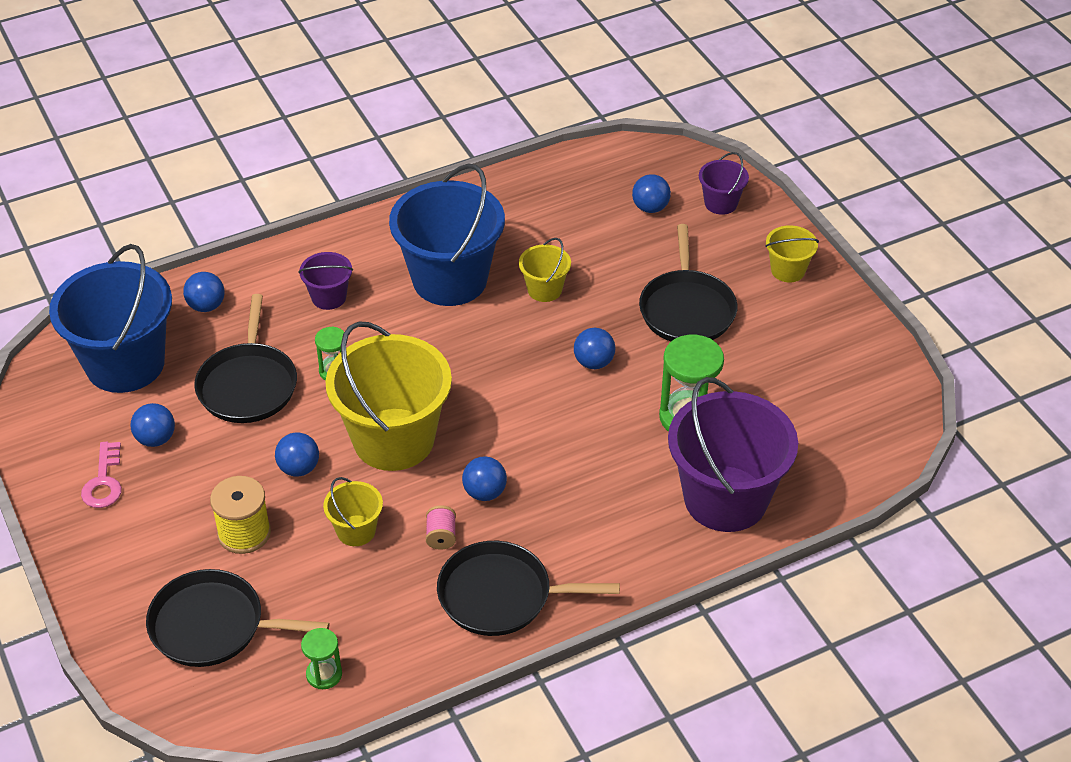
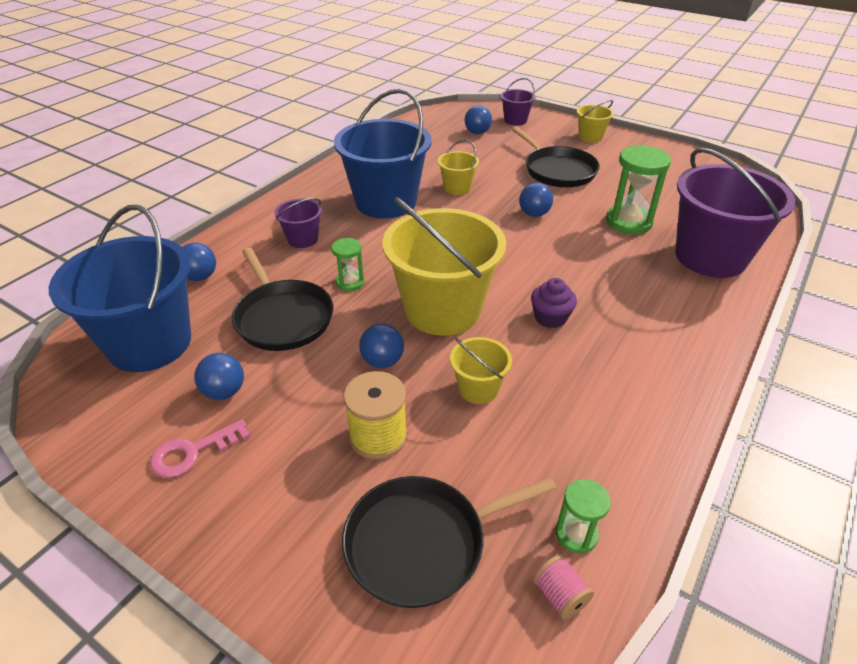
camera: 30 degrees left, 5 degrees down
pink key [81,442,122,508] -> pink key turned 90 degrees clockwise [150,419,250,478]
pink spool [426,505,456,550] -> pink spool moved to [533,554,594,620]
black pan [437,541,620,636] -> none
blue ball [462,456,507,501] -> purple cupcake [531,278,577,328]

